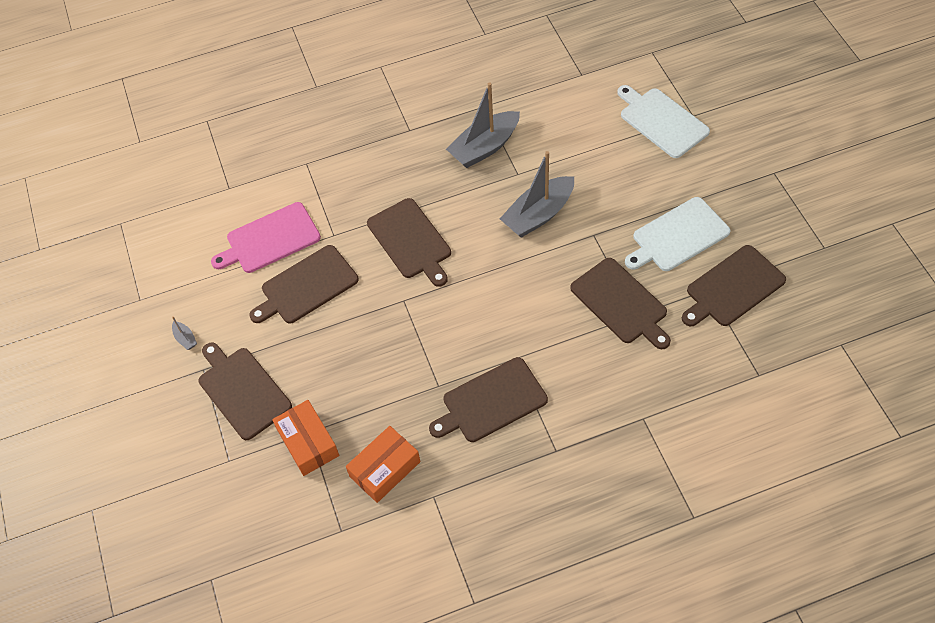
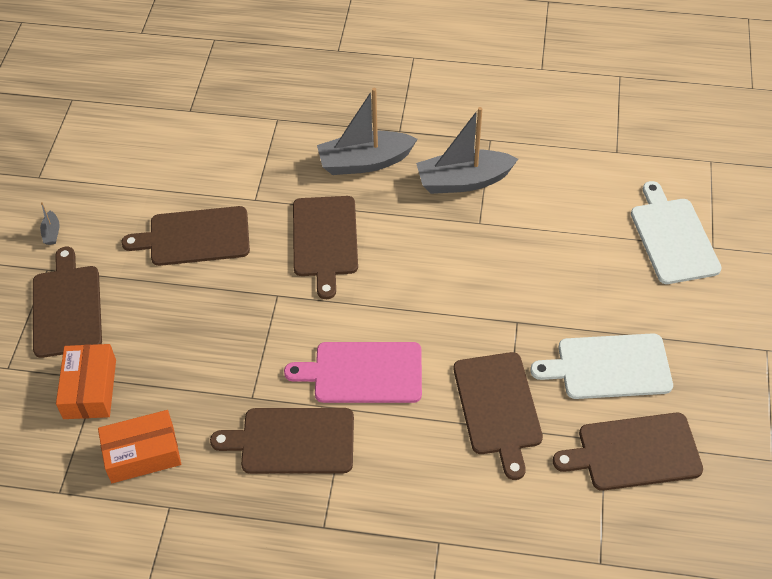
camera: 25 degrees right, 5 degrees down
pink cutting board [211,202,321,273] -> pink cutting board moved to [284,342,422,403]
grey boat [500,151,574,238] -> grey boat moved to [317,88,418,175]

